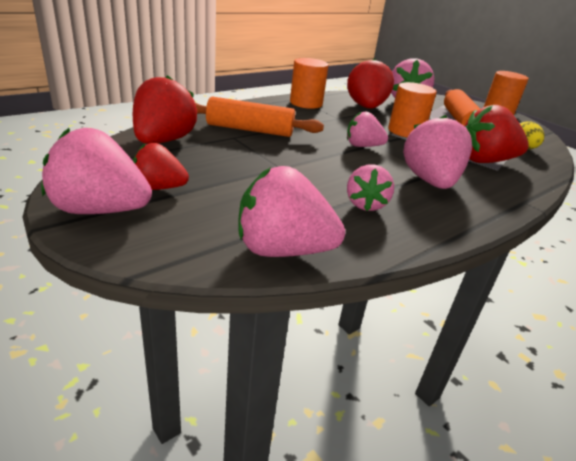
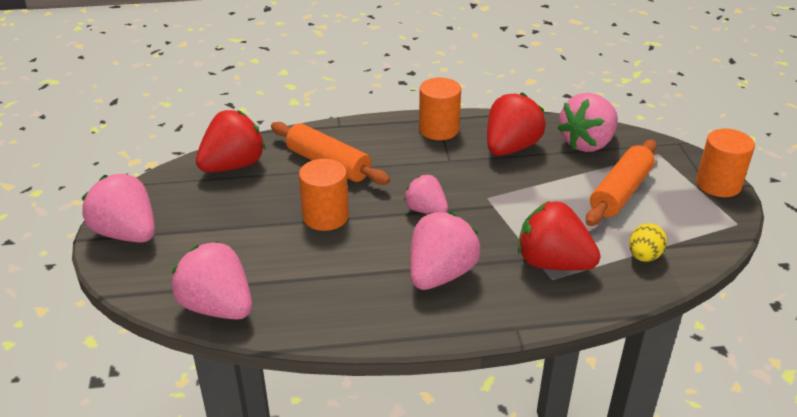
camera: 35 degrees right, 5 degrees up
red strawberry [133,143,189,190] -> none
pink strawberry [347,165,394,211] -> none
orange cylinder [388,82,437,138] -> orange cylinder moved to [299,159,349,231]

